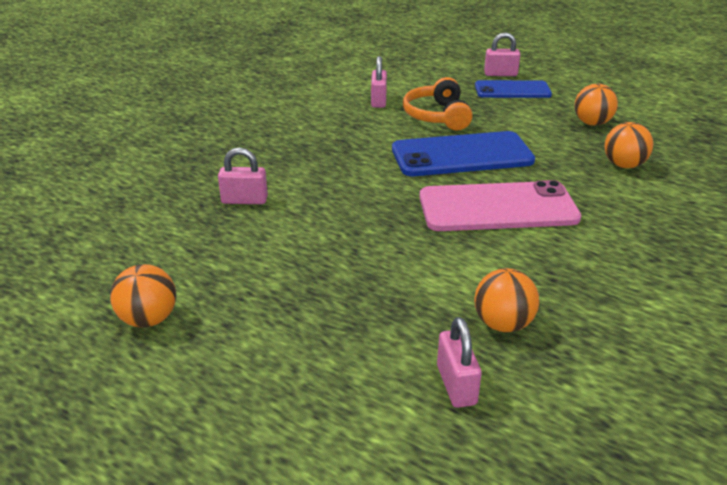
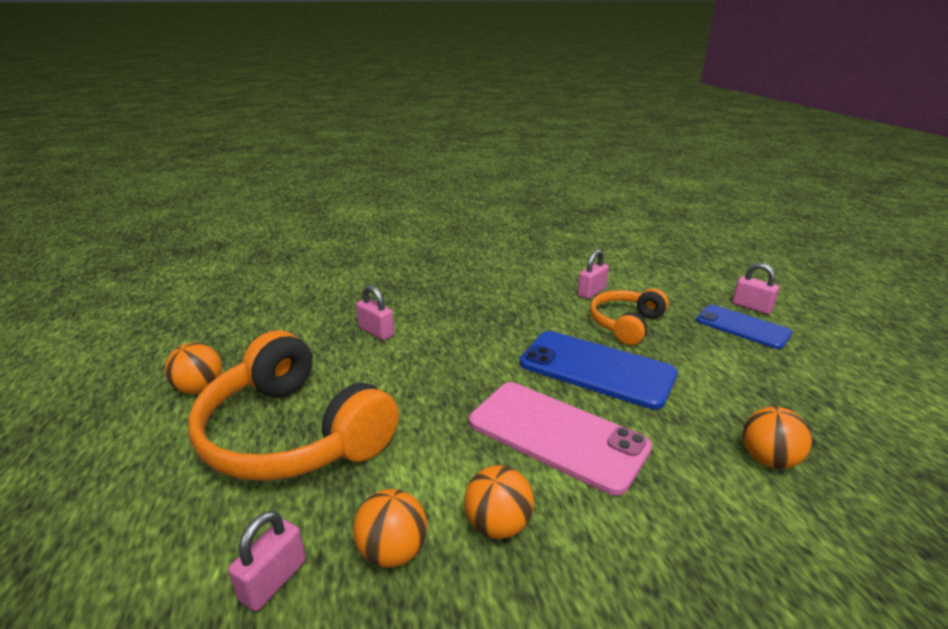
camera: 40 degrees right, 5 degrees down
orange ball [574,84,618,126] -> orange ball moved to [464,465,534,539]
none -> orange headphones [188,330,399,481]

